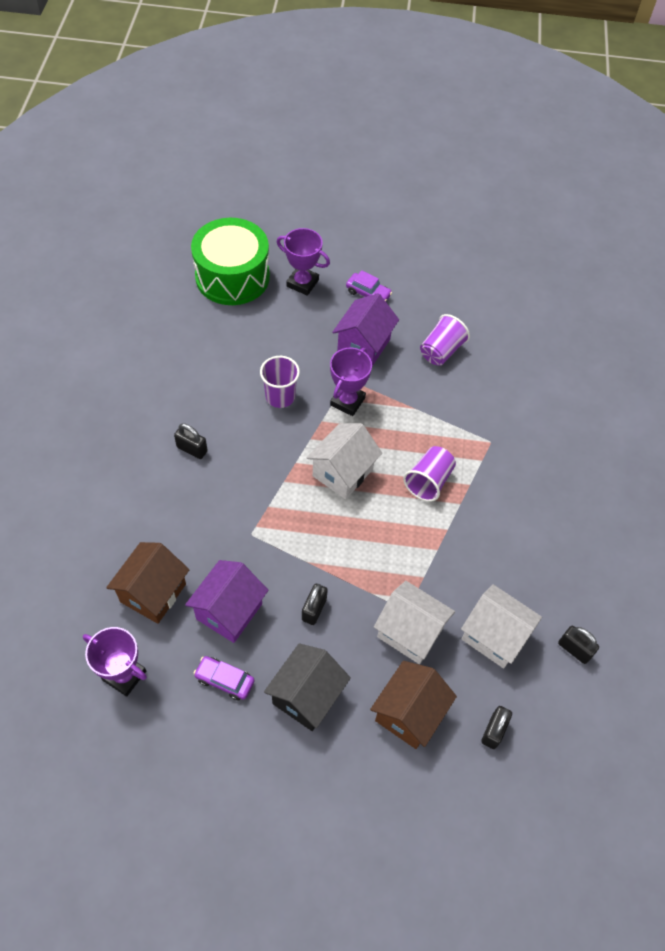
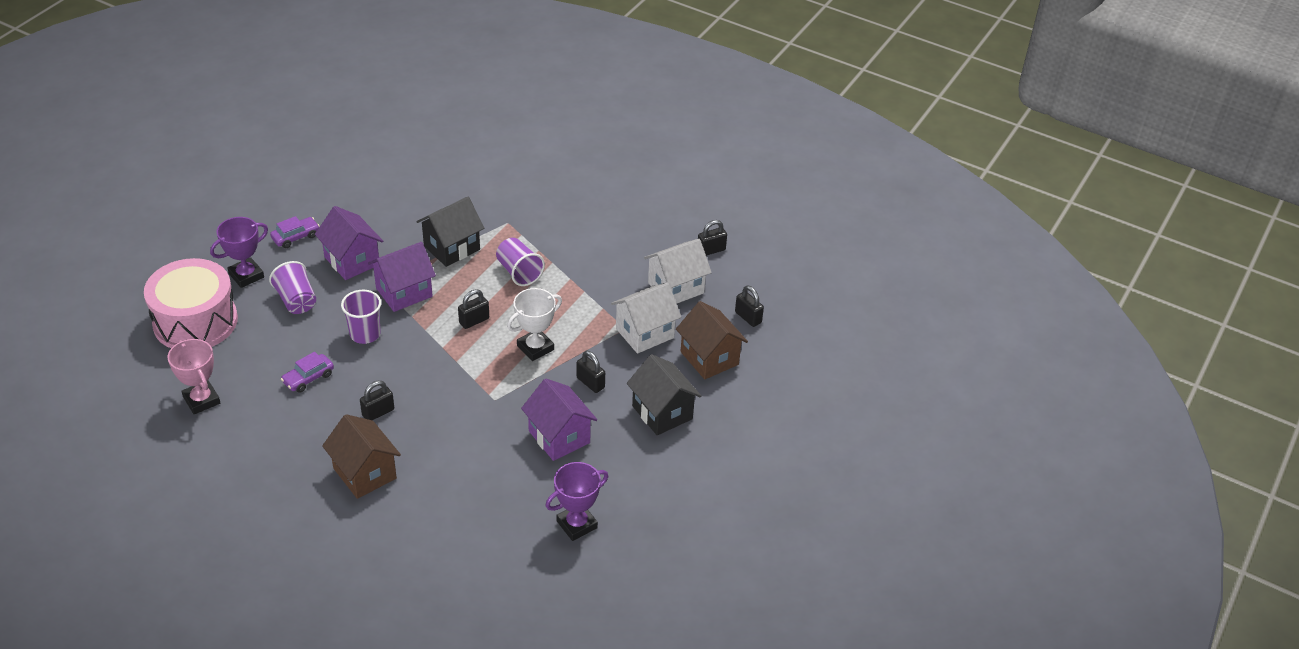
camera: 65 degrees left, 15 degrees down
brown house [106,542,190,624] -> brown house moved to [322,414,401,499]
green drum [191,218,270,305] -> pink drum [144,258,238,348]
purple car [194,656,254,701] -> purple car moved to [281,352,334,392]
white house [307,423,382,499] -> black padlock [458,289,489,329]
purple trophy [330,348,372,416] -> purple house [368,242,436,312]
purple cup [420,314,470,366] -> purple cup moved to [269,261,316,314]
none -> pink trophy [168,339,220,414]
none -> black house [416,197,484,267]
none -> white trophy [507,288,562,361]

